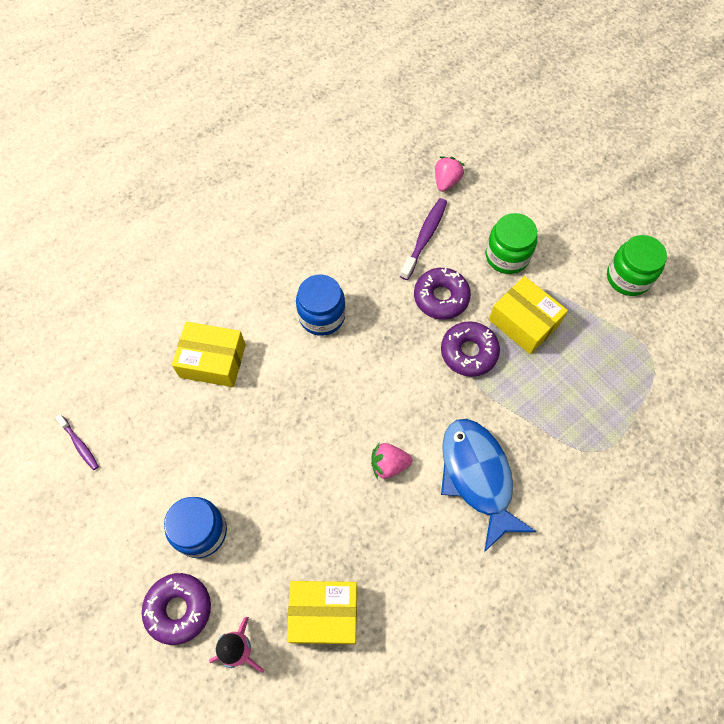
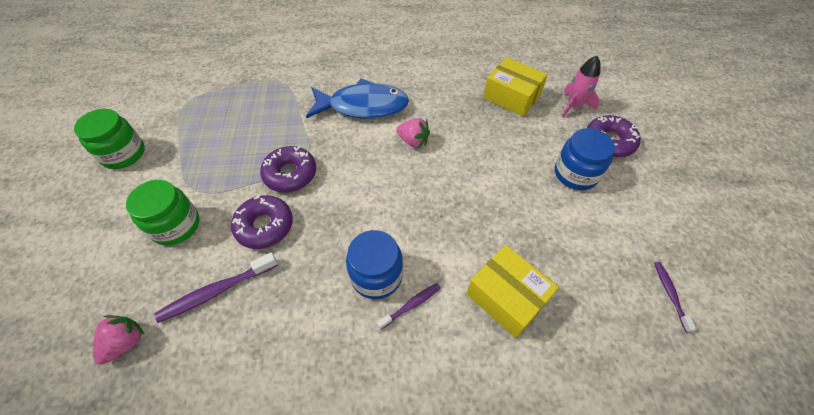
camera: 145 degrees left, 10 degrees down
pink strawberry [435,156,465,192] -> pink strawberry turned 150 degrees clockwise [93,315,144,364]
blue fish [441,419,537,552] -> blue fish turned 105 degrees counterclockwise [306,79,409,119]
yellow box [489,276,568,354] -> none
none -> purple toothbrush [377,283,441,330]

